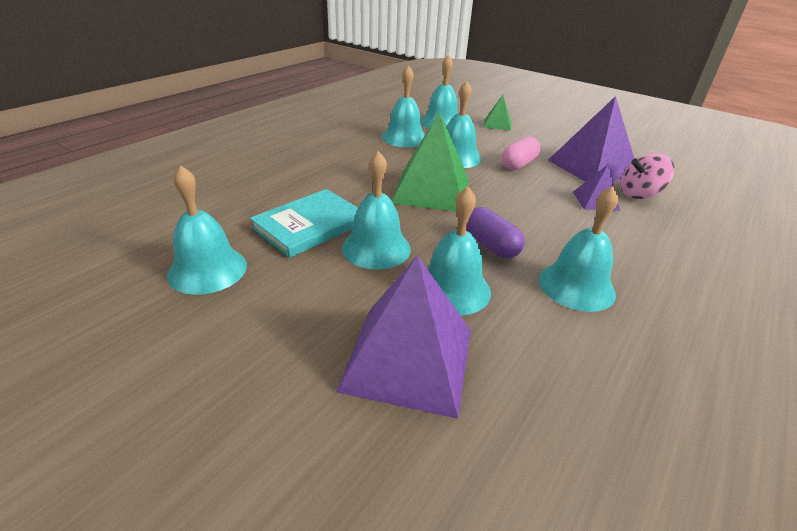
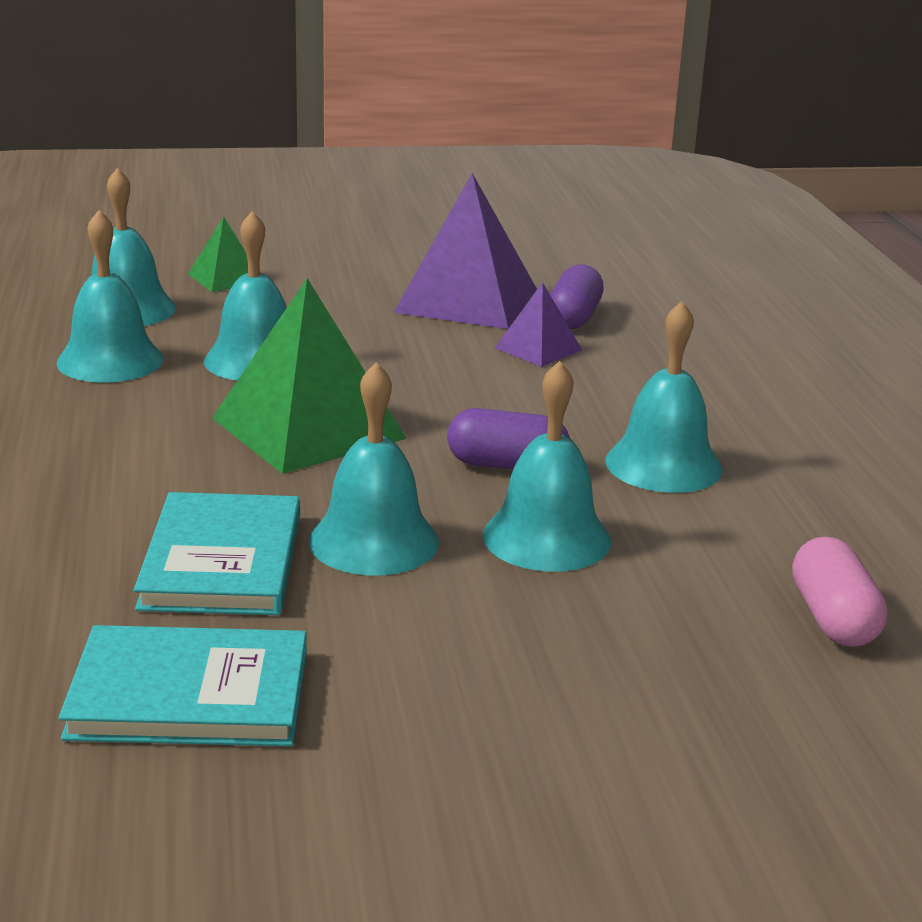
camera: 45 degrees left, 10 degrees down
turquoise bell [167,166,247,295] -> turquoise book [59,625,307,746]
purple pyramid [336,255,471,419] -> none
pink capsule [502,136,541,170] -> pink capsule moved to [792,537,887,647]
pink spinning top [620,153,675,199] -> purple capsule [550,264,604,329]

